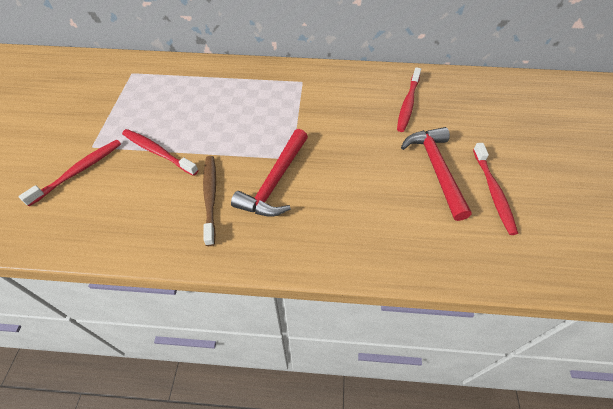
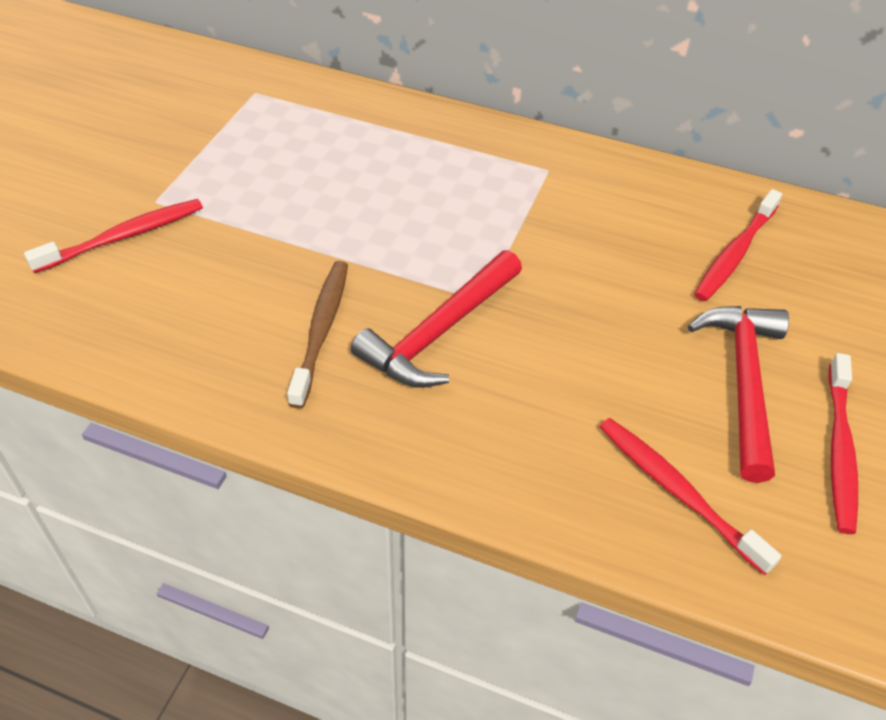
camera: 15 degrees right, 5 degrees down
red toothbrush [122,129,198,176] -> red toothbrush moved to [600,418,782,575]

